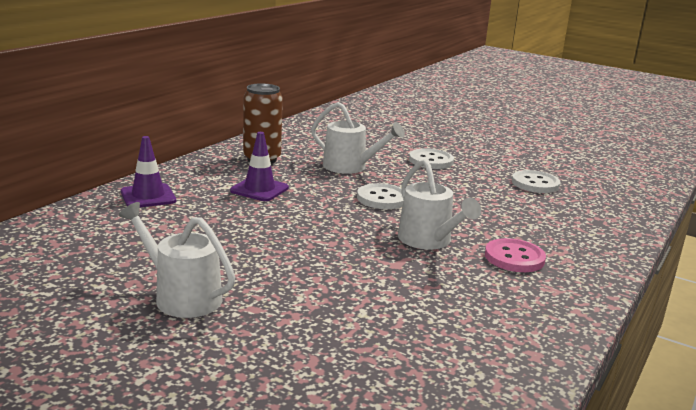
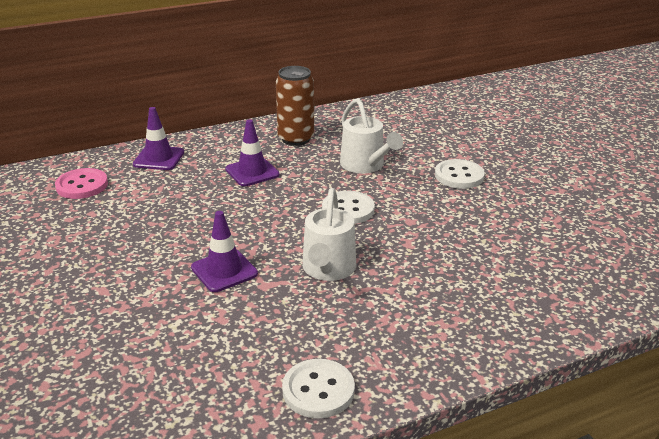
camera: 35 degrees right, 10 degrees up
white watering can [118,202,235,318] -> none
pink button [485,238,546,272] -> pink button moved to [55,168,108,199]
white button [512,170,561,193] -> white button moved to [282,359,355,418]
none -> purple traffic cone [191,211,258,292]

